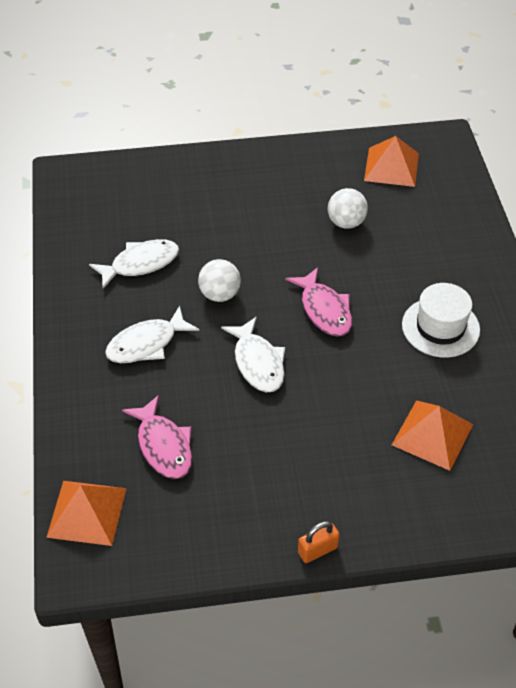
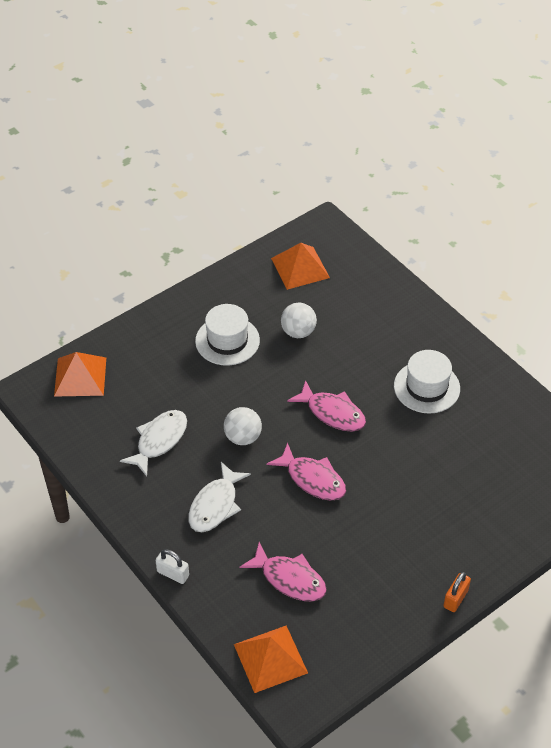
camera: 30 degrees left, 0 degrees up
white fish [221,317,285,392] -> pink fish [267,443,346,501]
orange pyramid [392,400,474,471] -> orange pyramid moved to [54,352,106,397]
none -> white padlock [155,549,189,584]
none -> white hat [195,304,260,366]

